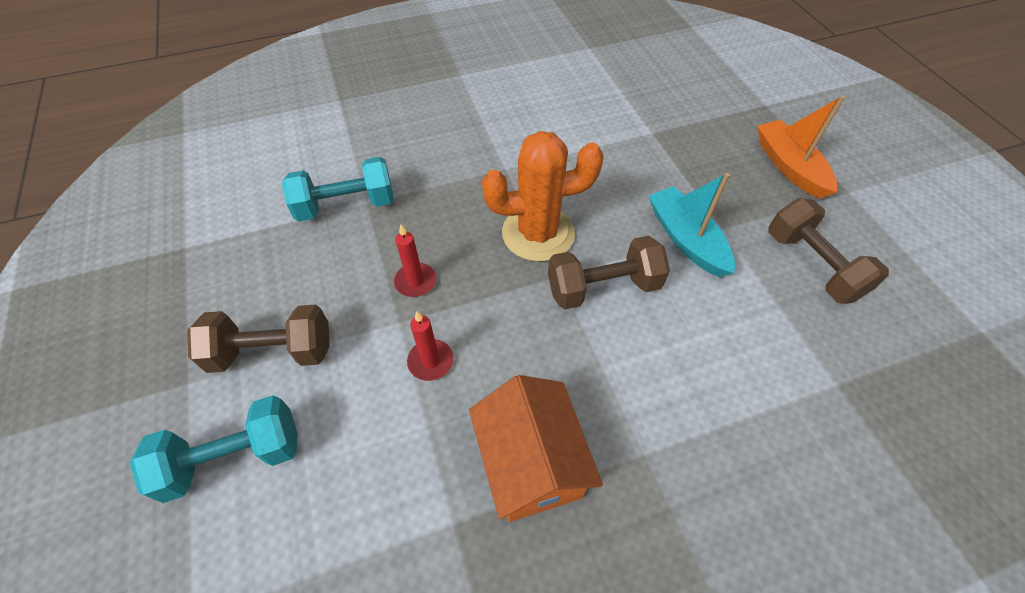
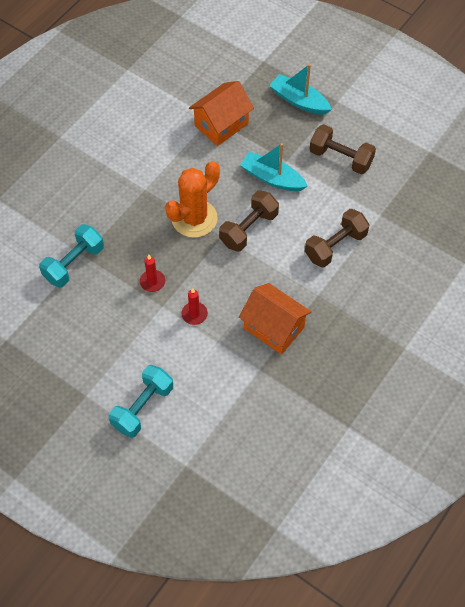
camera: 35 degrees left, 5 degrees up
brown dumbbell [187,305,330,373] -> brown dumbbell moved to [305,209,370,267]
orange boat [757,96,845,199] -> turquoise boat [269,64,332,115]
none -> orange house [189,81,254,146]

